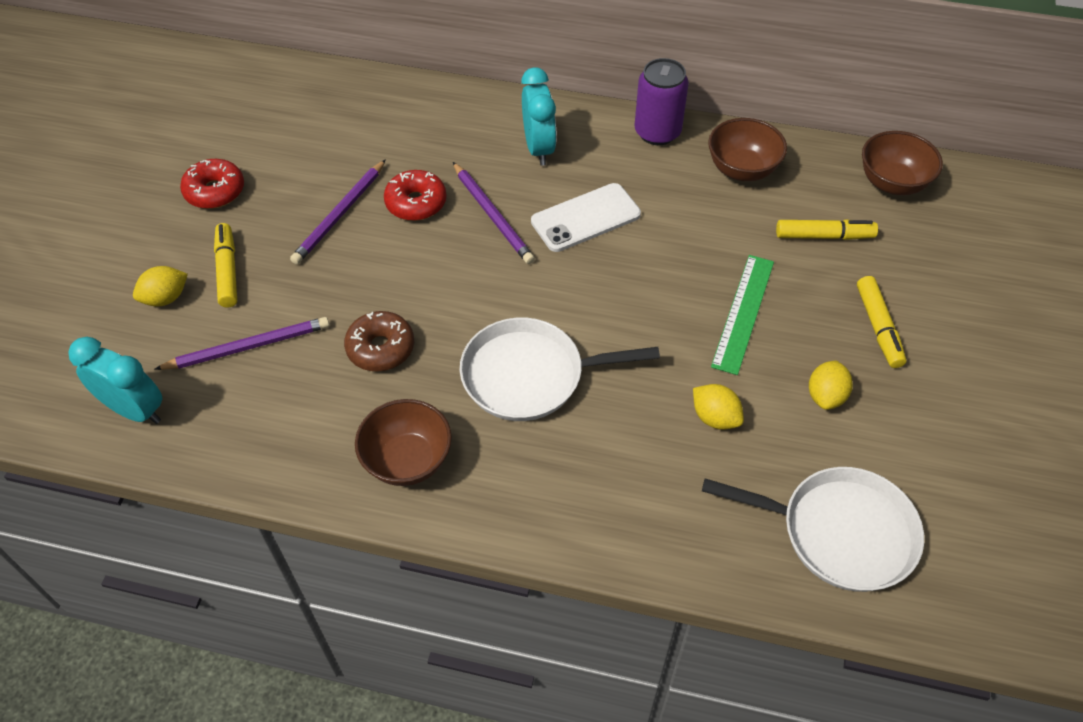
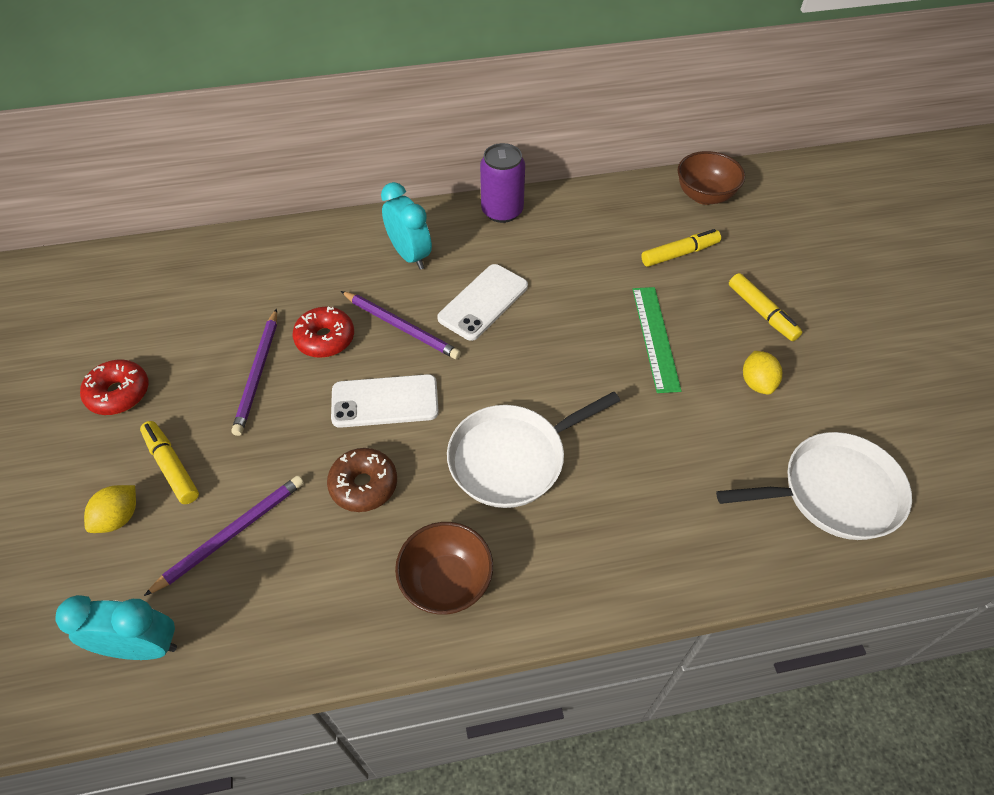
camera: 25 degrees left, 0 degrees up
yellow lemon [693,384,744,430] -> none
brown bowl [708,118,787,181] -> none
none -> white phone [331,374,439,428]

